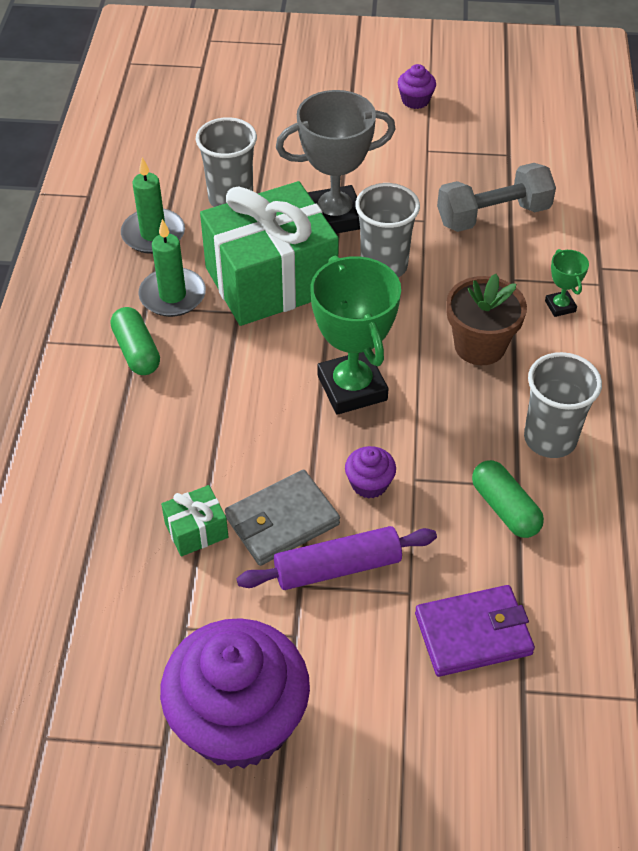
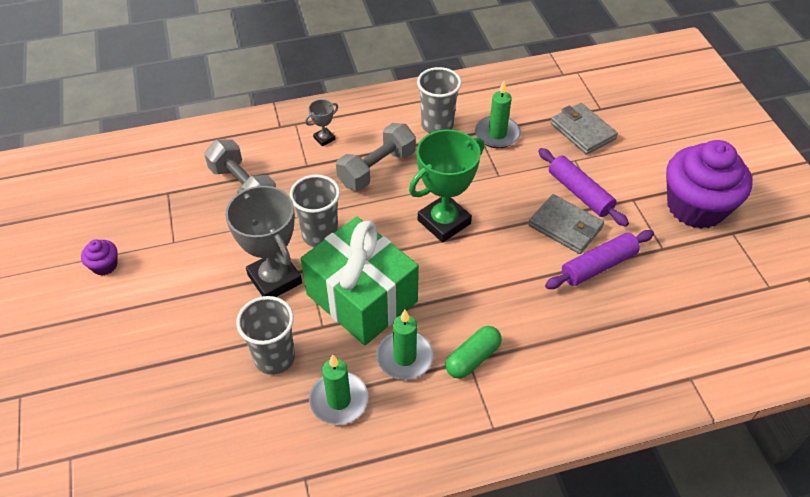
camera: 110 degrees left, 0 degrees up
green gift [161,485,228,556] -> purple rolling pin [545,230,654,289]
purple cupcake [345,446,396,499] -> none
purple wallet [415,585,535,677] -> grey wallet [550,103,618,155]
brown flower pot [446,274,527,365] -> grey dumbbell [336,123,416,191]
green capsule [472,460,544,538] -> green candle [475,81,521,148]
green trophy [545,249,589,317] -> grey trophy [305,99,338,147]

